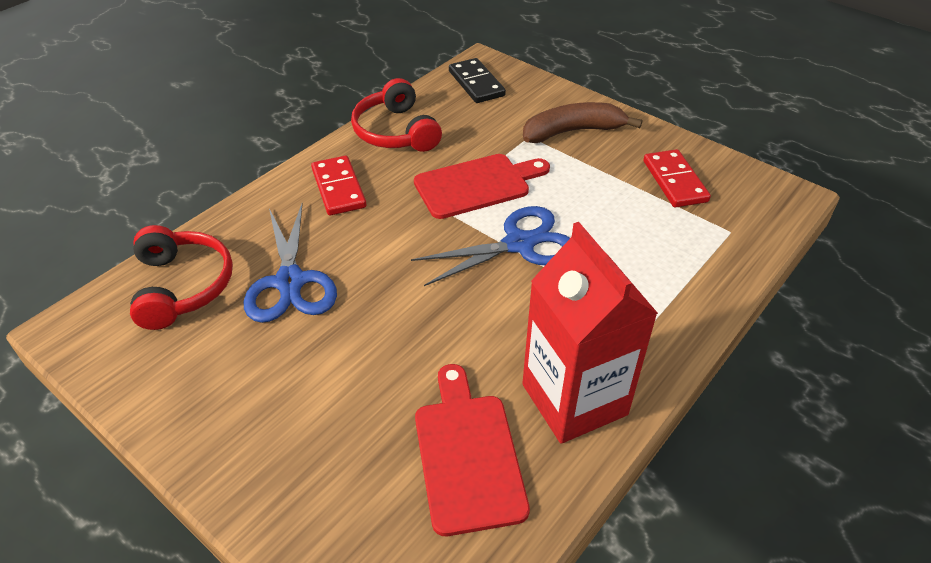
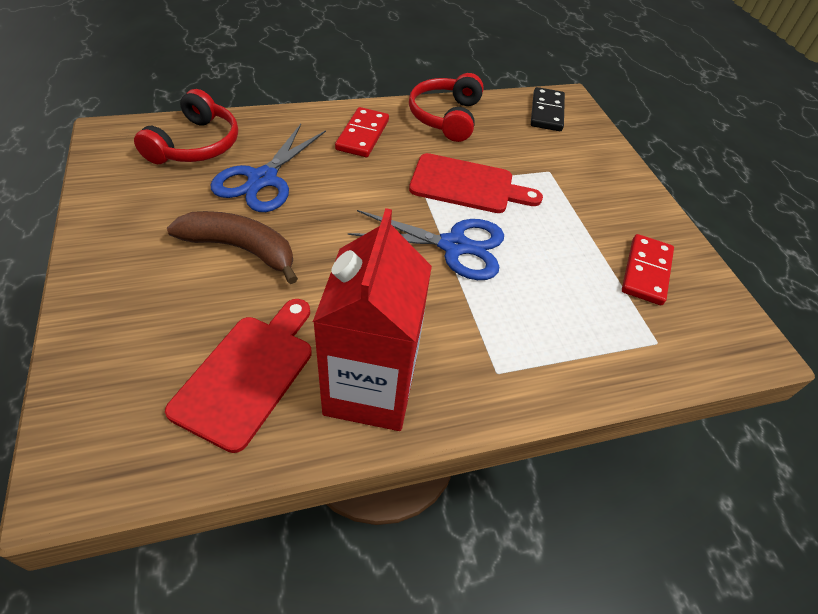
camera: 30 degrees right, 5 degrees up
brown banana [523,102,642,143] -> brown banana moved to [167,211,298,284]

